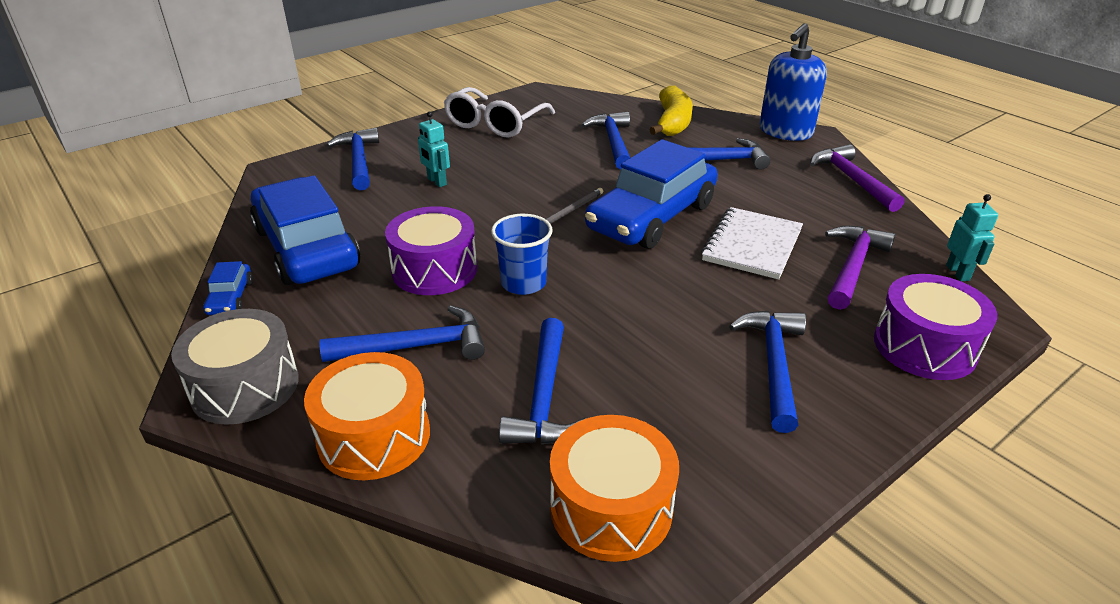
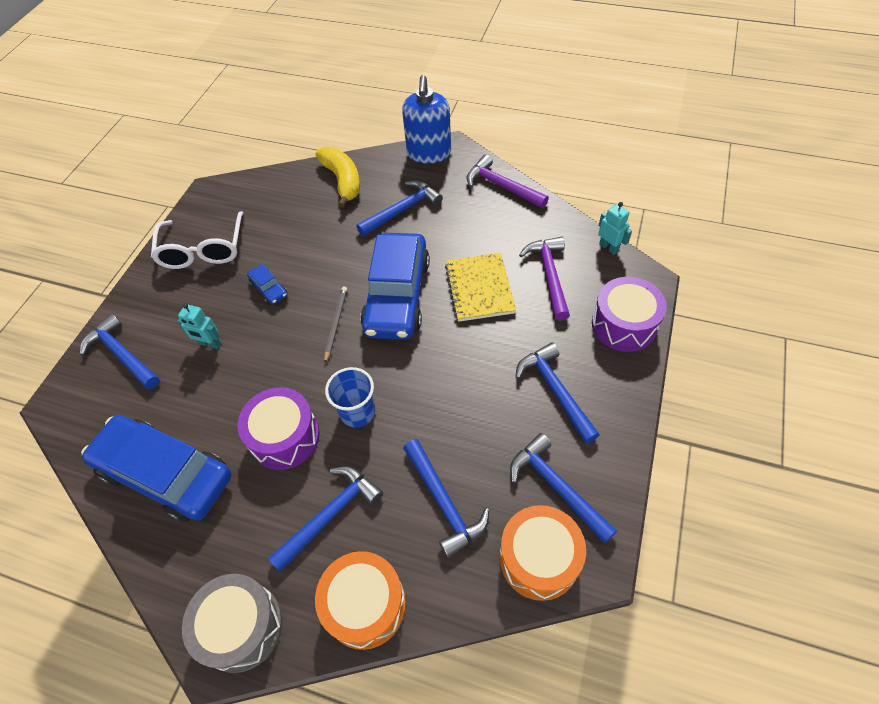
camera: 30 degrees left, 20 degrees up
blue car [203,261,253,315] -> blue car moved to [247,264,287,305]
blue hammer [582,112,630,170] -> blue hammer moved to [510,433,617,544]
white notebook [701,207,803,280] -> yellow notebook [445,253,516,322]

